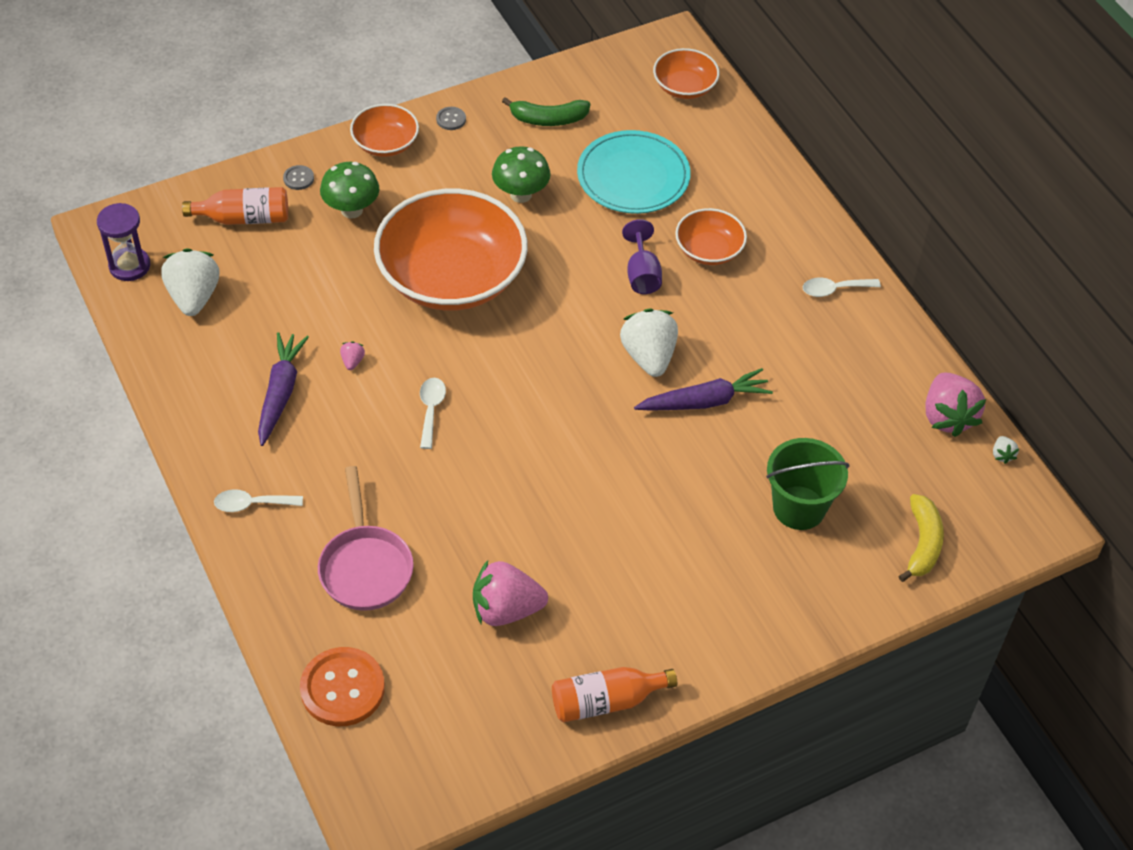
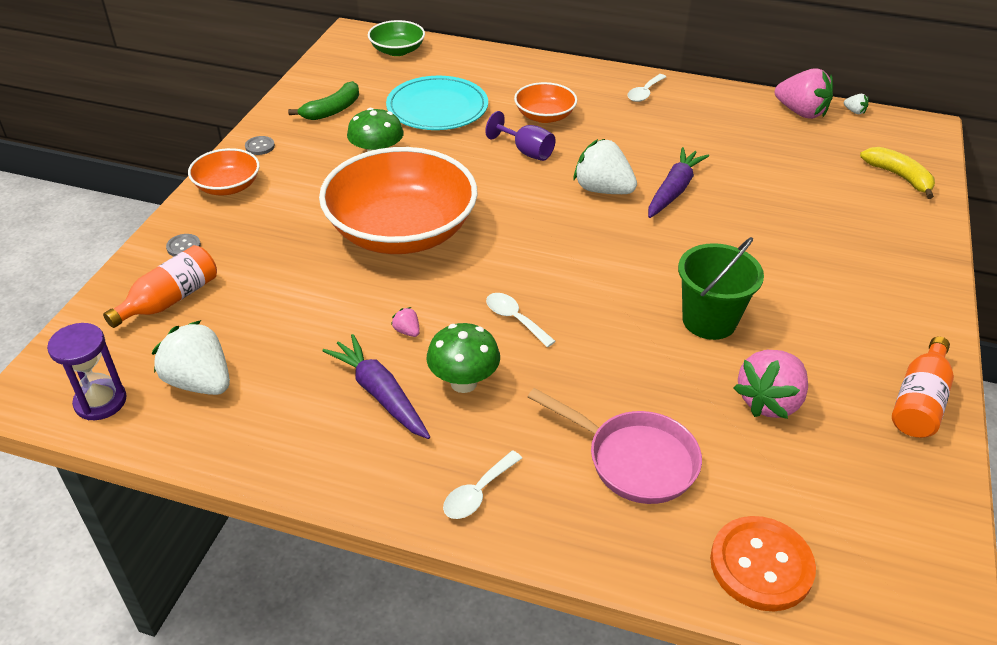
camera: 45 degrees left, 10 degrees down
green mushroom [320,162,379,219] -> green mushroom moved to [427,323,500,393]
orange bowl [653,48,720,99] -> green bowl [368,20,425,56]
green bucket [766,438,850,530] -> green bucket moved to [678,237,764,340]

